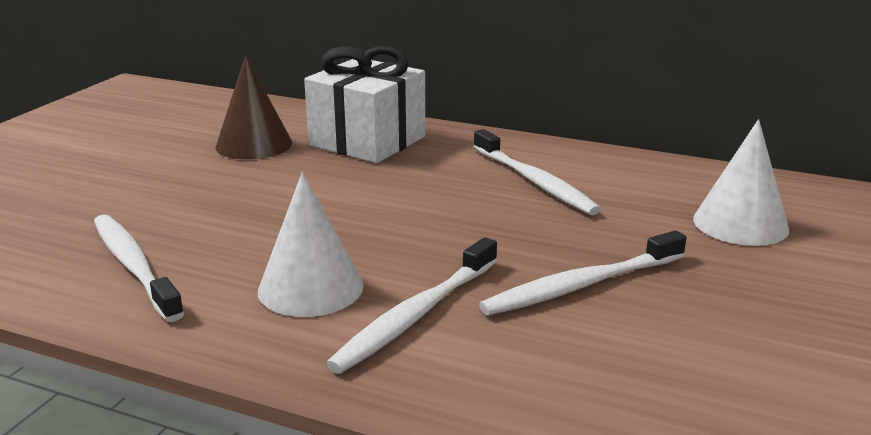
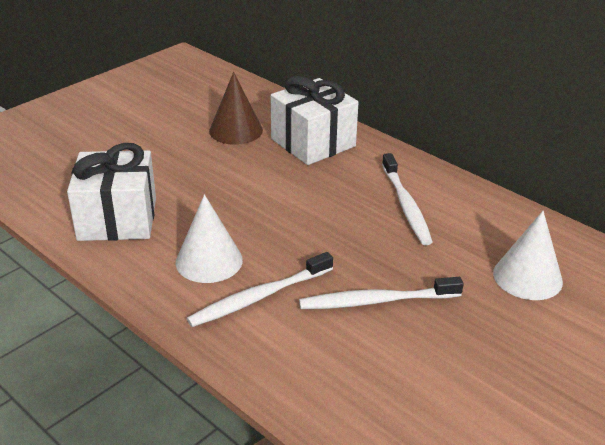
camera: 20 degrees right, 10 degrees up
white toothbrush [94,214,184,322] -> white gift [67,143,156,241]

